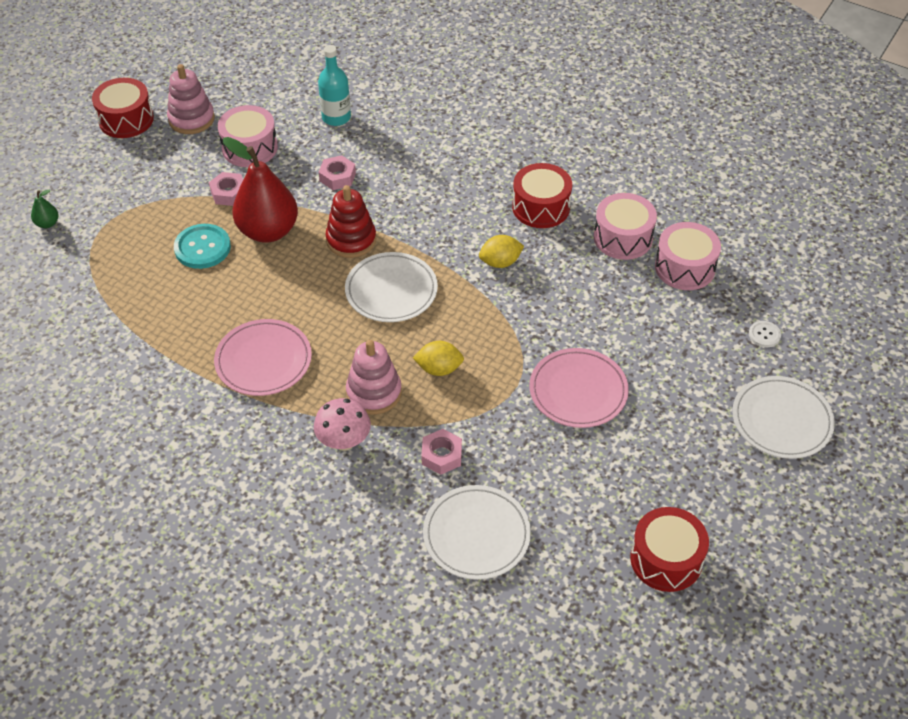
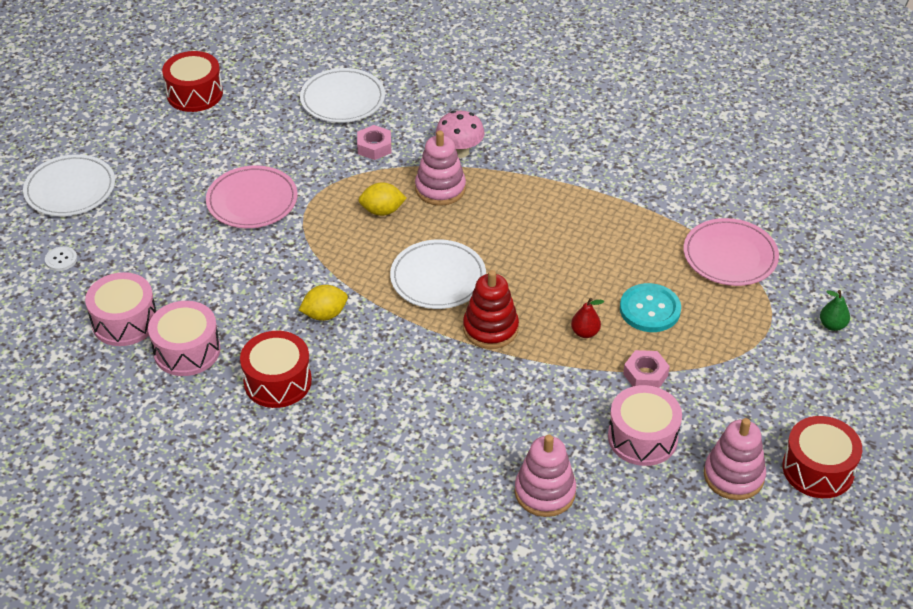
camera: 175 degrees right, 5 degrees down
pink plate [214,319,312,396] -> pink plate moved to [683,218,779,286]
red pear [223,137,298,243] -> red pear [571,298,604,338], size x0.41
turquoise bottle [318,45,351,126] -> pink stacking toy [515,435,576,517]
pink nut [319,155,356,190] -> none

